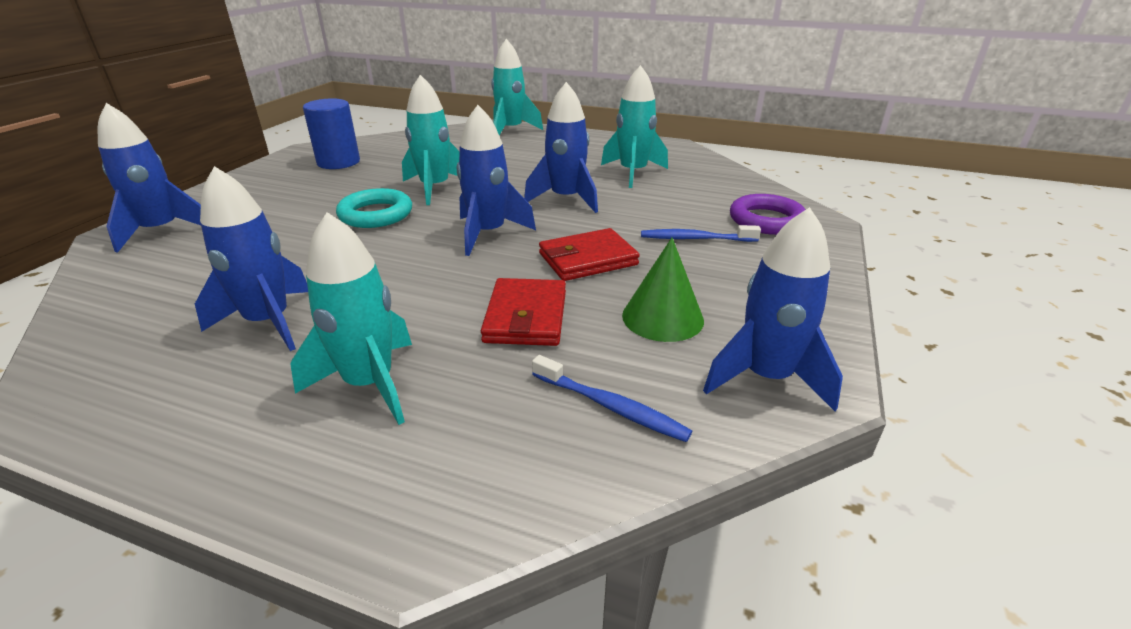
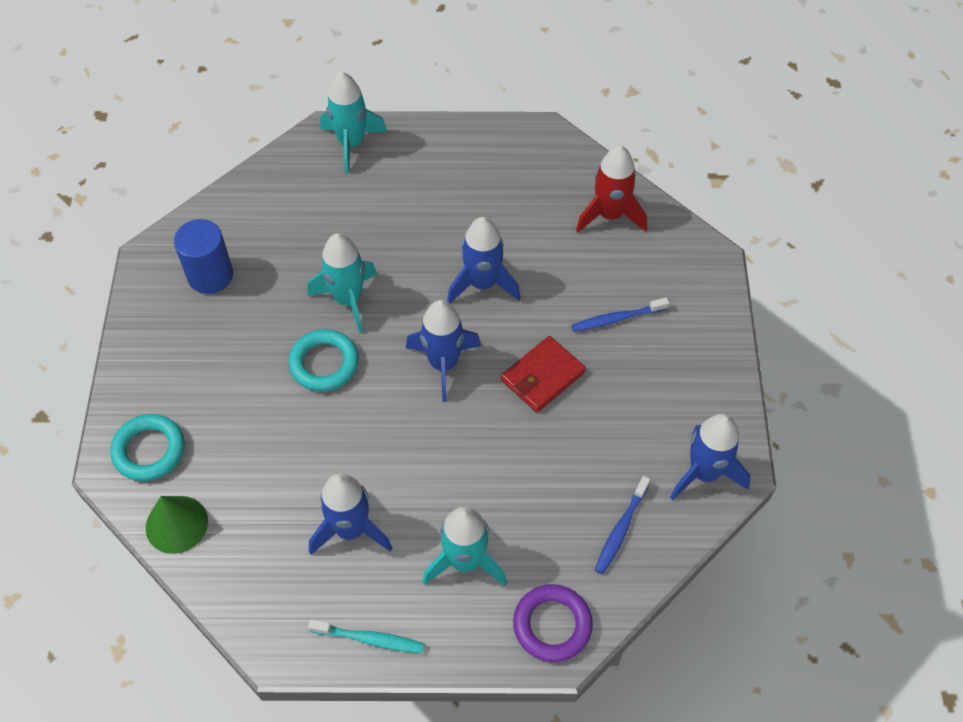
camera: 20 degrees left, 25 degrees up
blue rocket [98,103,201,253] -> turquoise ring [110,414,185,481]
red wallet [481,278,566,346] -> none
blue toothbrush [532,355,692,442] -> blue toothbrush turned 105 degrees clockwise [595,476,650,574]
turquoise rocket [601,65,668,188] -> none
green cone [622,238,704,342] -> green cone moved to [146,496,208,554]
purple ring [730,194,806,235] -> purple ring moved to [513,584,593,662]
none -> turquoise toothbrush [308,619,424,653]
none -> red rocket [576,145,647,233]

